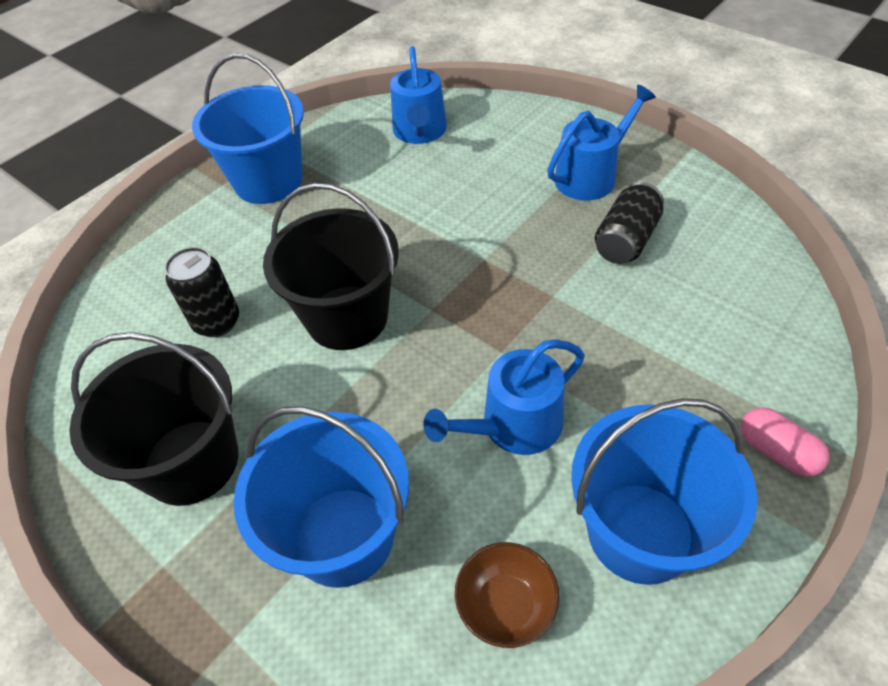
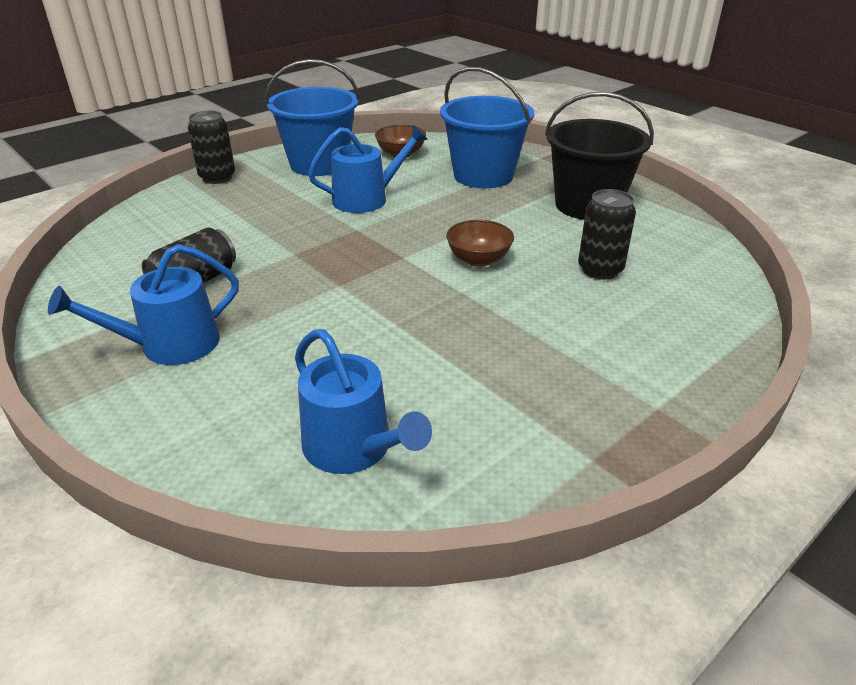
camera: 175 degrees left, 15 degrees down
blue bucket [192,53,304,204] -> none
black bucket [263,183,399,350] -> brown bowl [446,220,514,267]
blue watering can [390,46,447,144] -> blue watering can turned 135 degrees clockwise [295,329,432,474]
pink capsule [741,407,830,477] -> black can [188,111,235,184]

